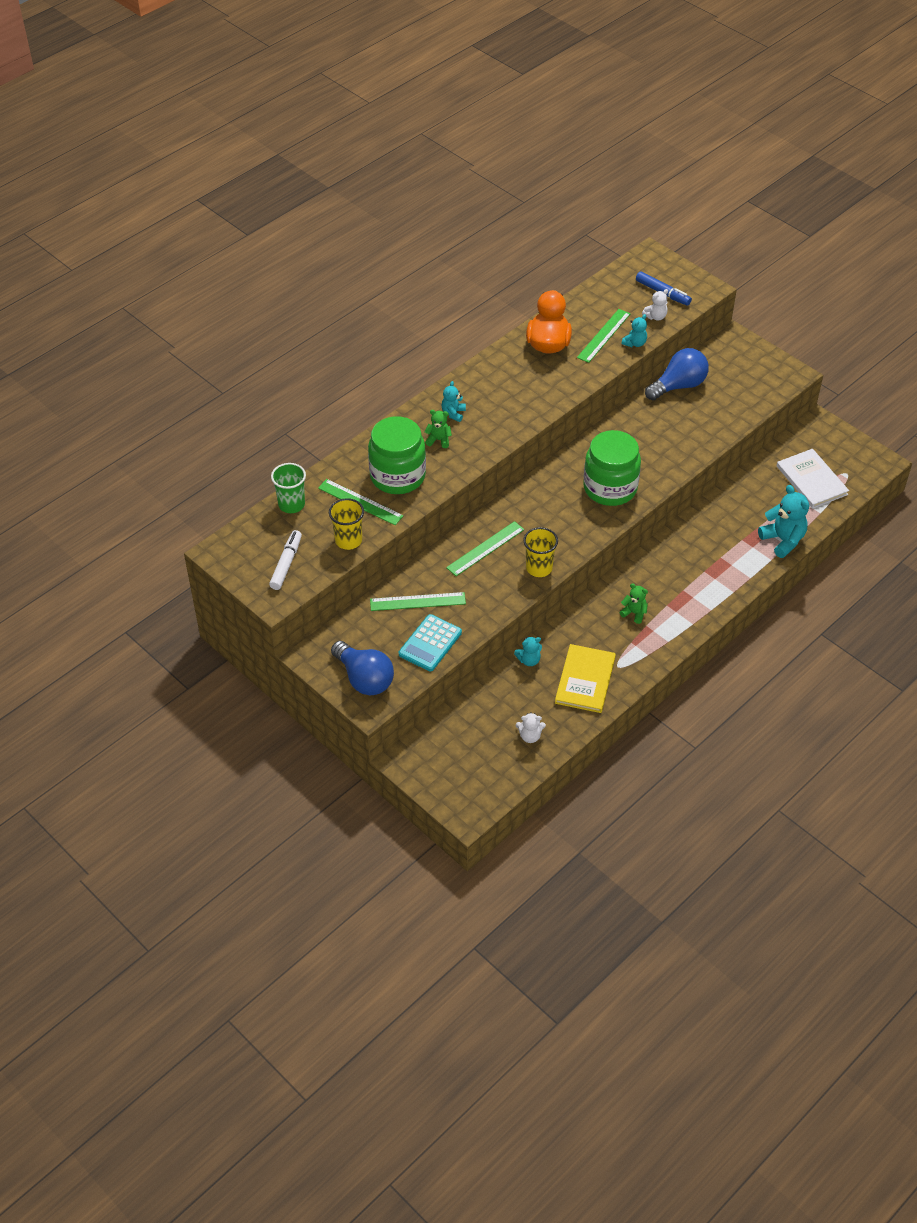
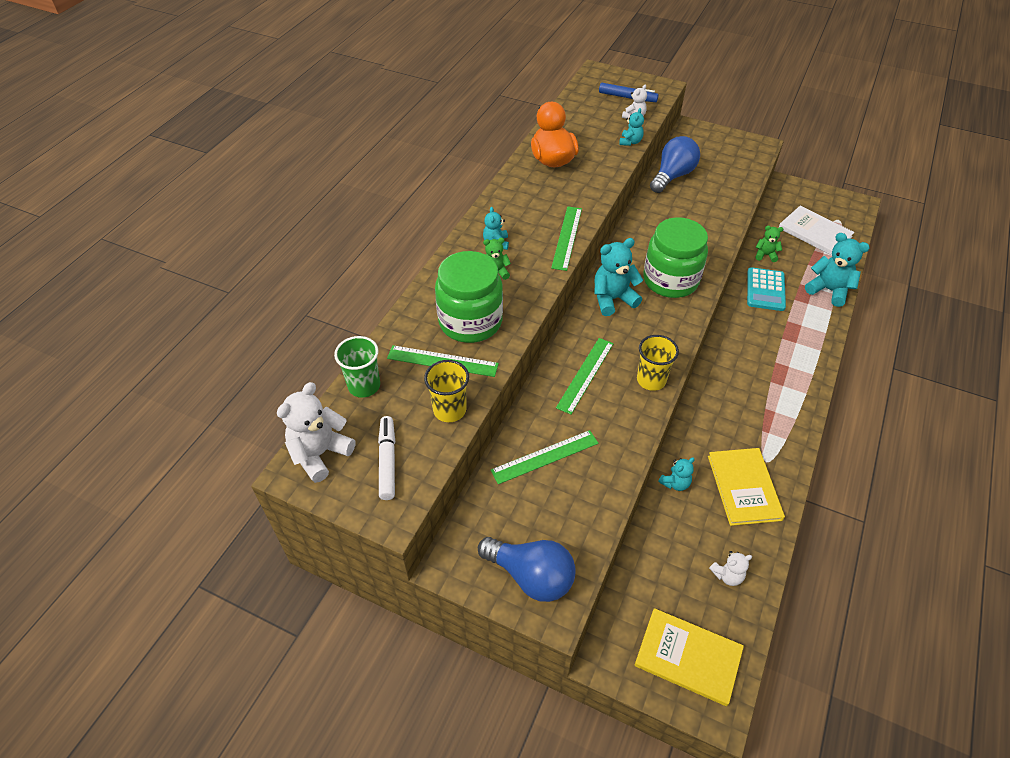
camera: 20 degrees left, 0 degrees up
turquoise calculator [399,614,462,671] -> turquoise calculator moved to [747,267,786,311]
green ruler [577,309,631,363] -> green ruler moved to [551,206,582,271]
green teddy bear [619,583,648,624] -> green teddy bear moved to [756,226,783,262]
none -> white teddy bear [277,382,355,483]
none -> turquoise teddy bear [594,238,643,316]
none -> yellow book [634,608,744,706]

